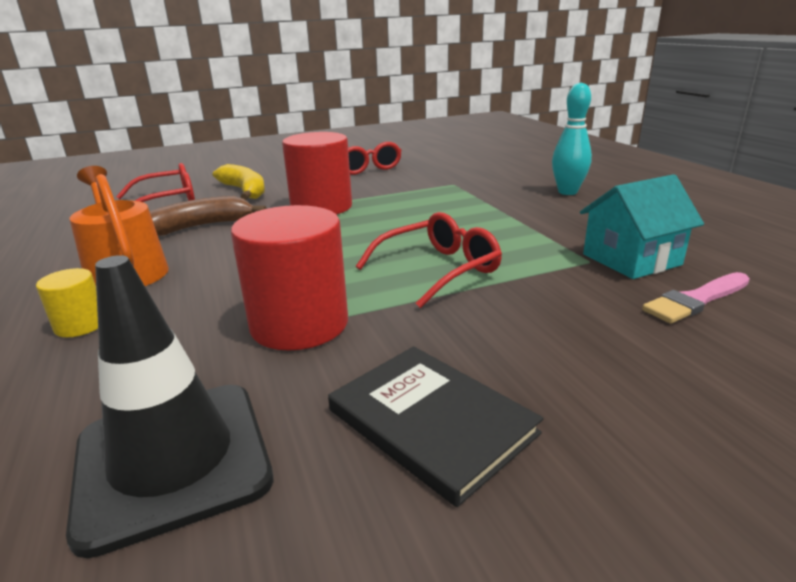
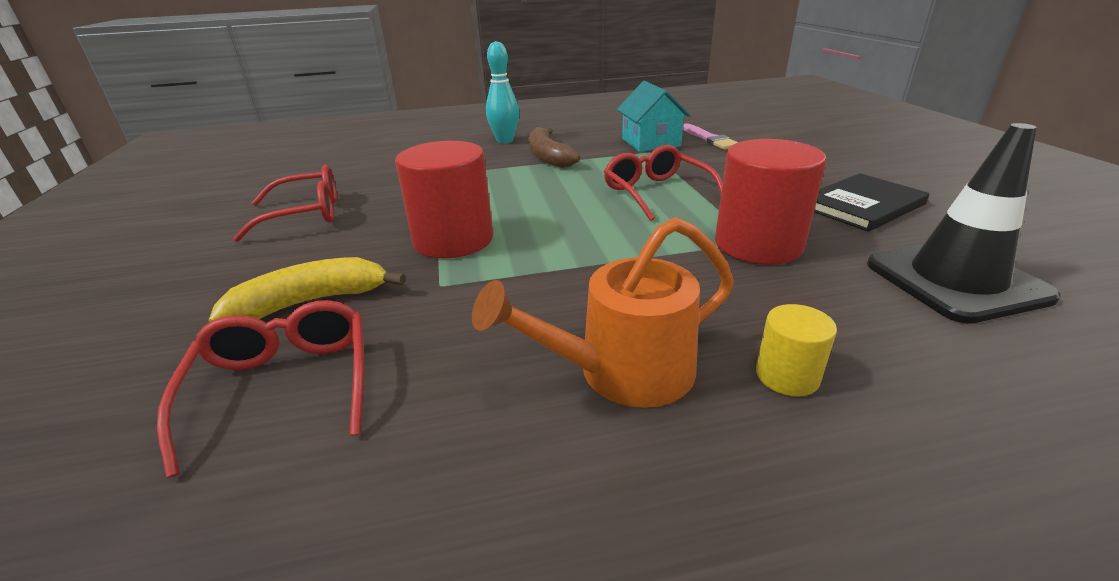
camera: 80 degrees left, 5 degrees up
brown banana [150,196,267,236] -> brown banana moved to [528,127,580,168]

